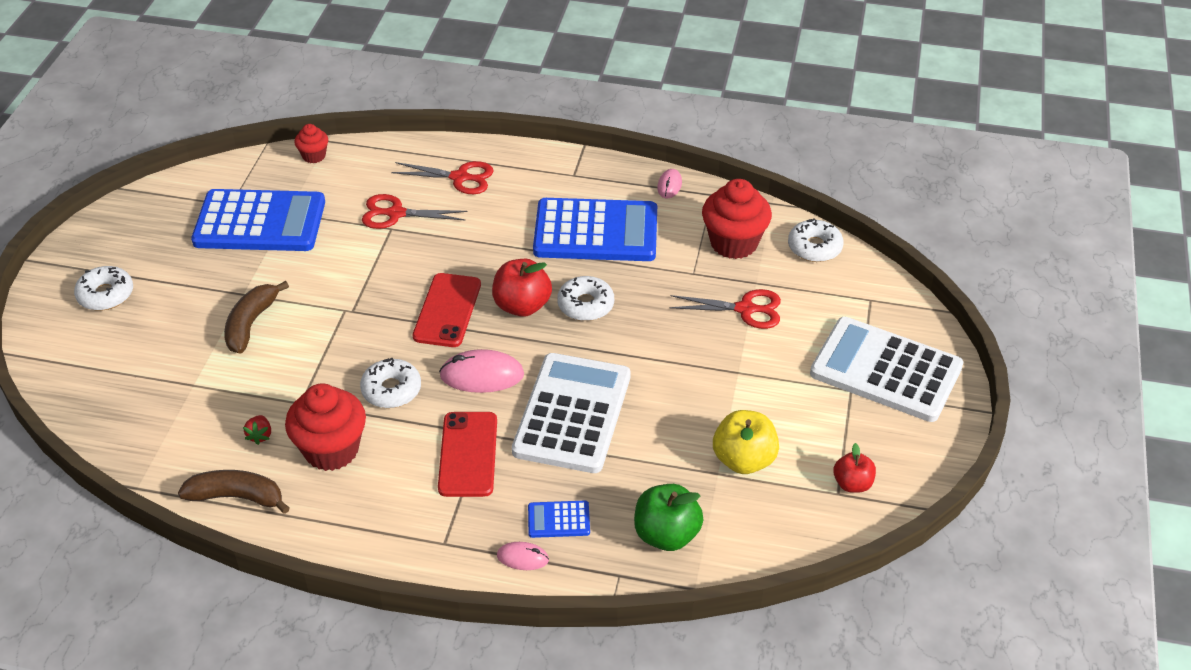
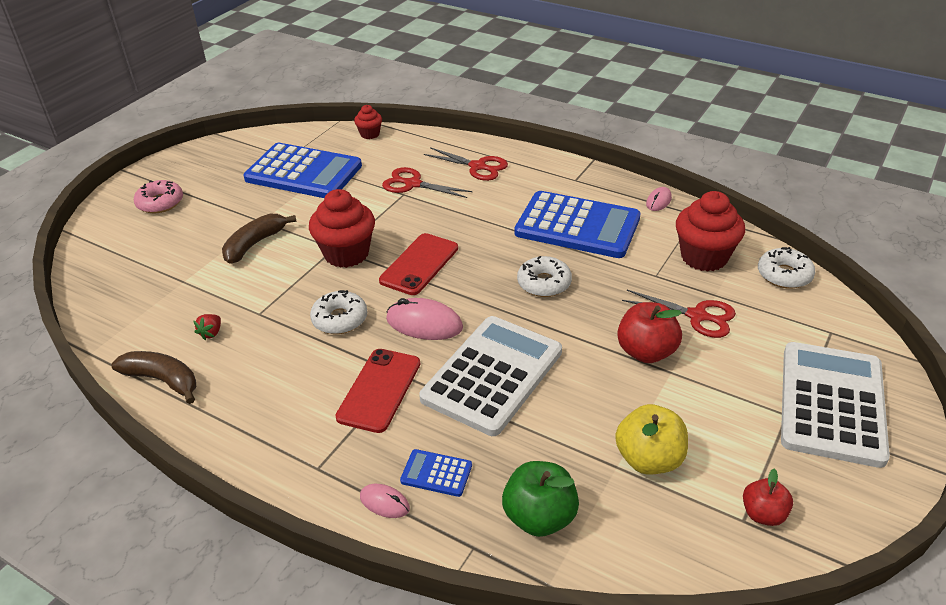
camera: 20 degrees right, 5 degrees down
white donut [74,266,133,311] -> pink donut [134,180,183,213]
red cupcake [285,383,366,471] -> red cupcake moved to [309,189,375,268]
red apple [492,259,552,317] -> red apple moved to [617,302,682,363]
white calculator [810,317,963,422] -> white calculator turned 60 degrees clockwise [781,342,890,468]

